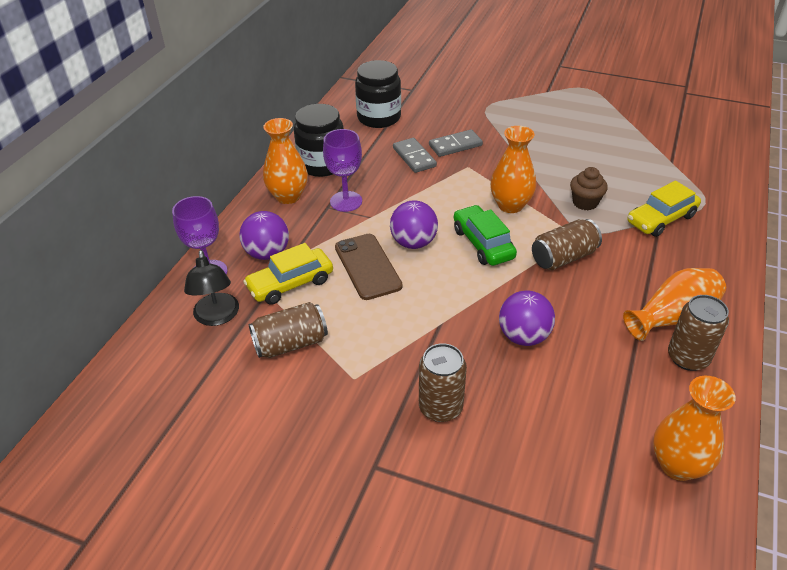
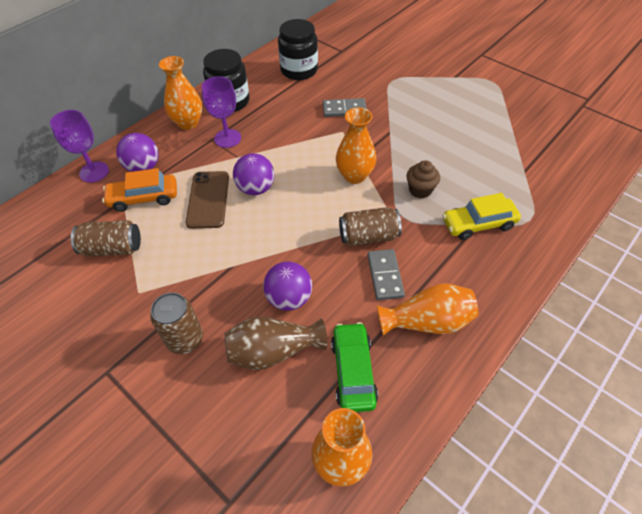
camera: 20 degrees right, 10 degrees up
black lamp [184,250,239,326] -> none
yellow car [243,243,333,305] -> orange car [102,168,177,212]
grey domino [393,138,437,173] -> grey domino moved to [368,249,405,300]
green car [454,205,517,266] -> green car moved to [331,322,378,412]
brown can [668,295,729,371] -> none
none -> brown vase [225,317,327,370]

